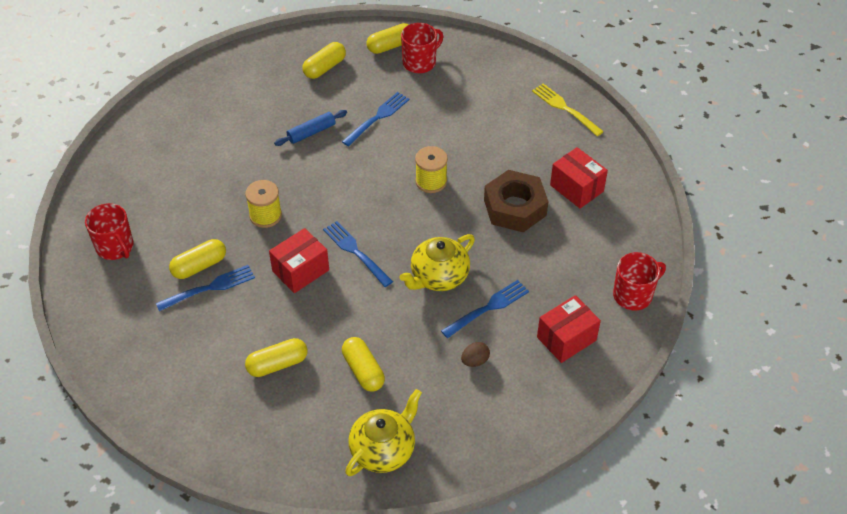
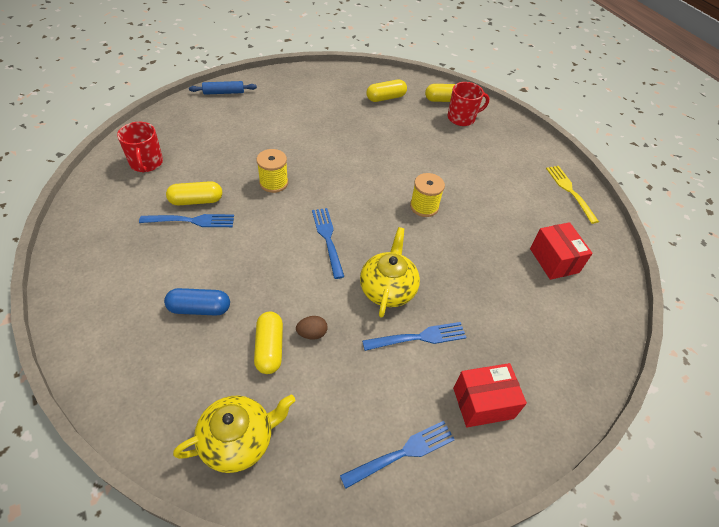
camera: 20 degrees right, 0 degrees up
yellow capsule [245,338,308,377] -> blue capsule [164,288,230,316]
red box [269,228,329,293] -> none
blue rolling pin [274,110,347,146] -> blue rolling pin moved to [189,81,257,95]
blue fork [342,92,409,147] -> blue fork moved to [340,421,455,489]
yellow teapot [399,234,475,291] -> yellow teapot turned 120 degrees clockwise [360,227,420,318]
brown egg [461,342,490,367] -> brown egg moved to [296,316,328,340]
brown nut [484,170,549,232] -> none
red mug [613,252,666,310] -> none

